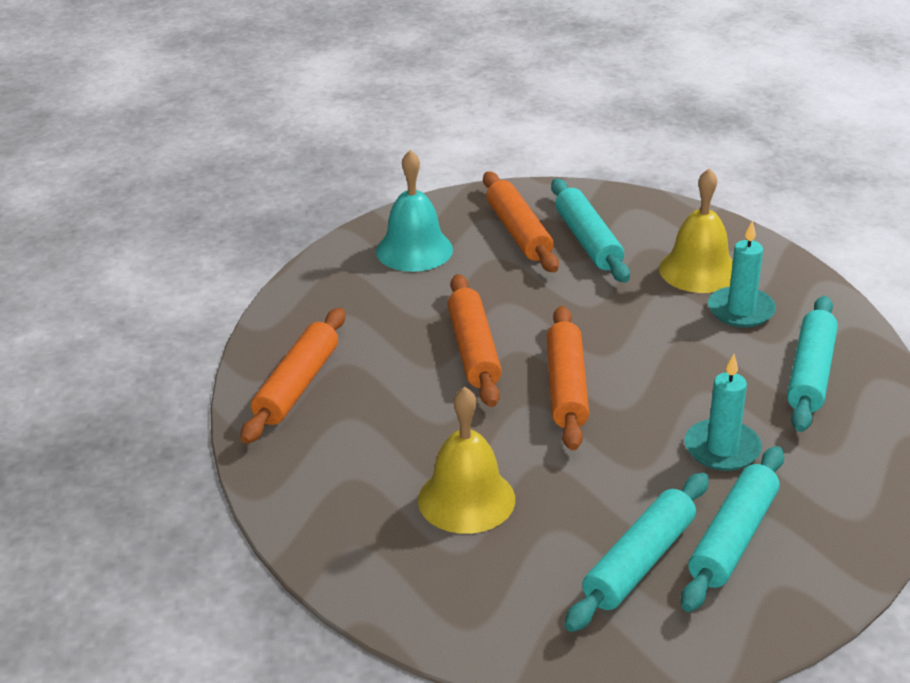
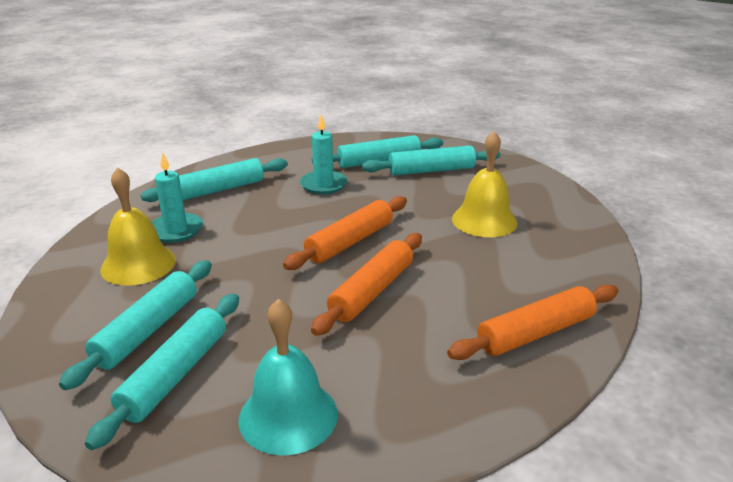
camera: 140 degrees left, 5 degrees down
orange rolling pin [483,171,559,273] -> turquoise rolling pin [85,294,239,450]

